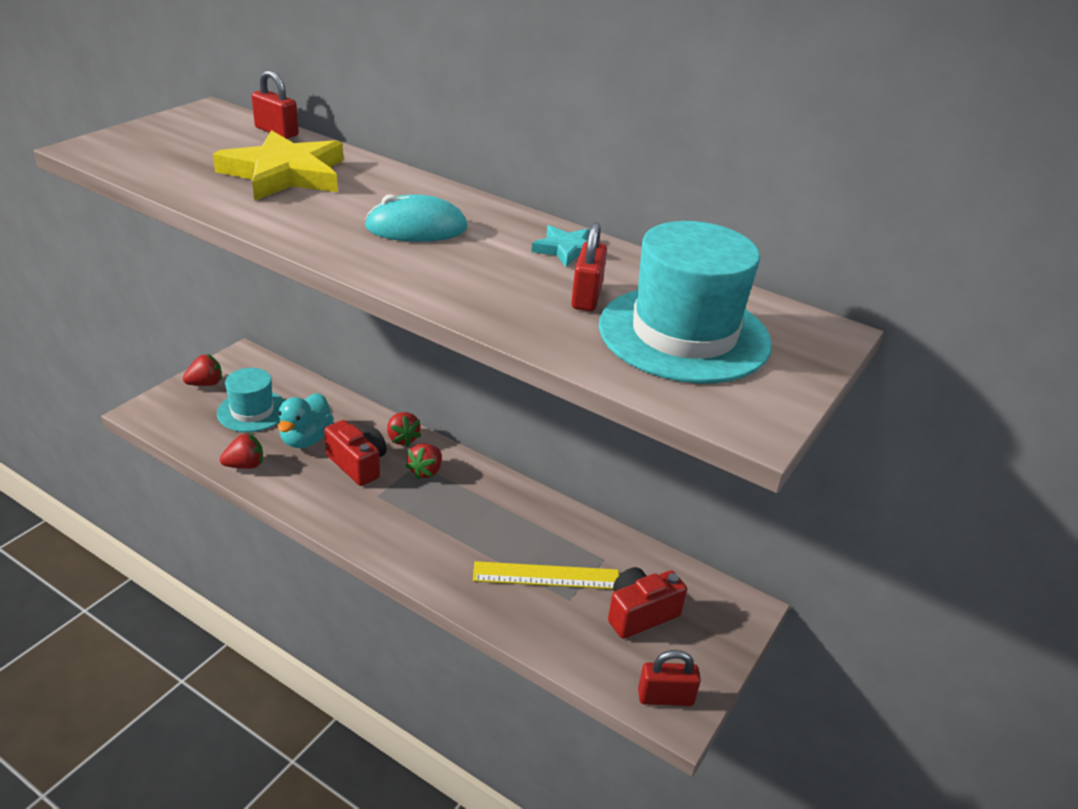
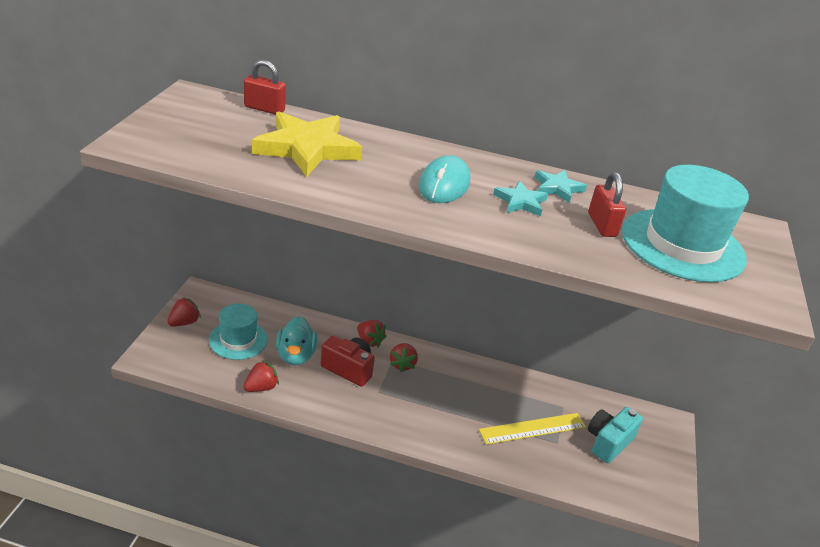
camera: 20 degrees left, 0 degrees up
turquoise mouse [365,194,468,242] -> turquoise mouse turned 45 degrees counterclockwise [418,155,470,203]
red camera [608,567,687,639] -> turquoise camera [588,407,643,463]
red padlock [638,650,701,706] -> none
none -> turquoise star [493,181,548,216]

